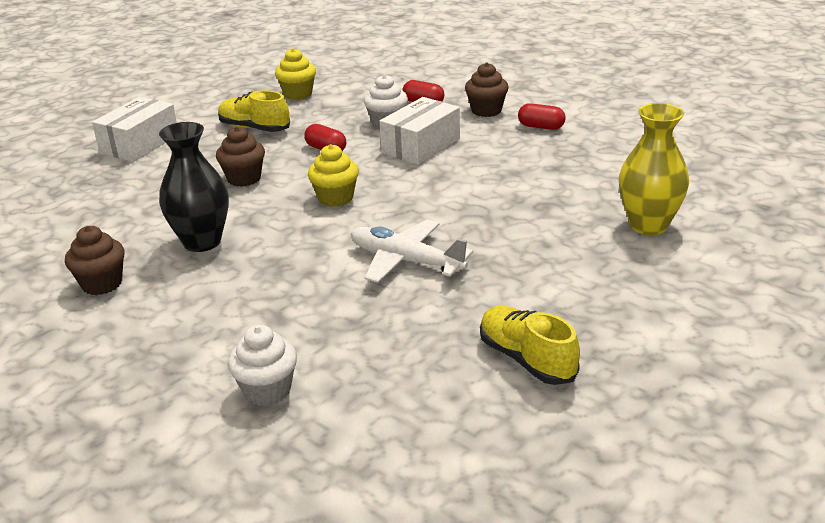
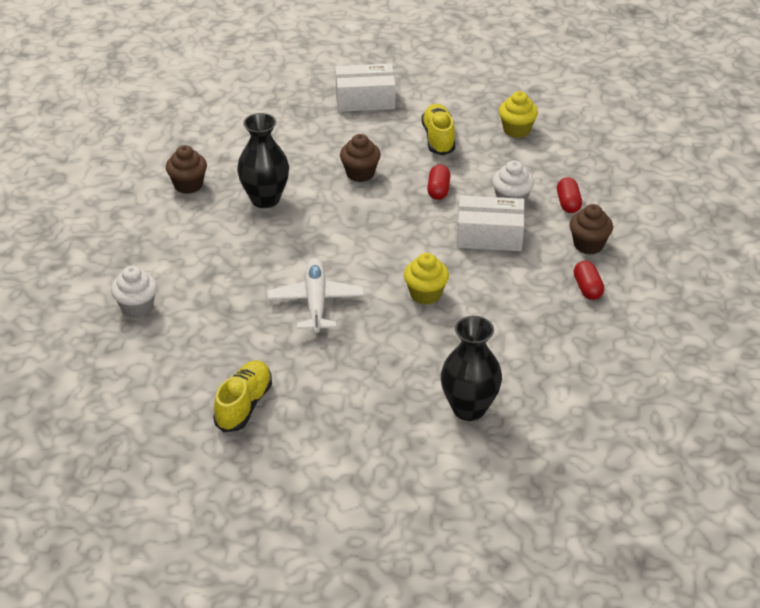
camera: 55 degrees right, 10 degrees up
yellow cupcake [308,144,359,207] -> yellow cupcake moved to [404,253,449,305]
yellow vase [619,103,689,235] -> black vase [441,316,502,421]

